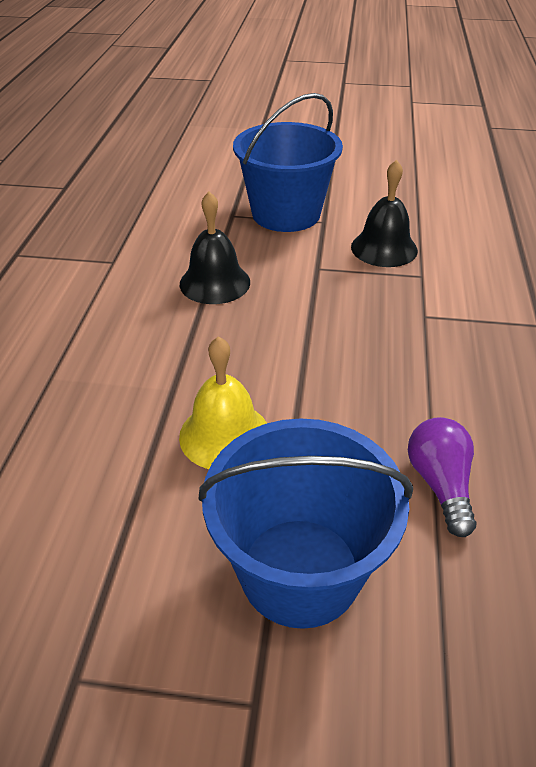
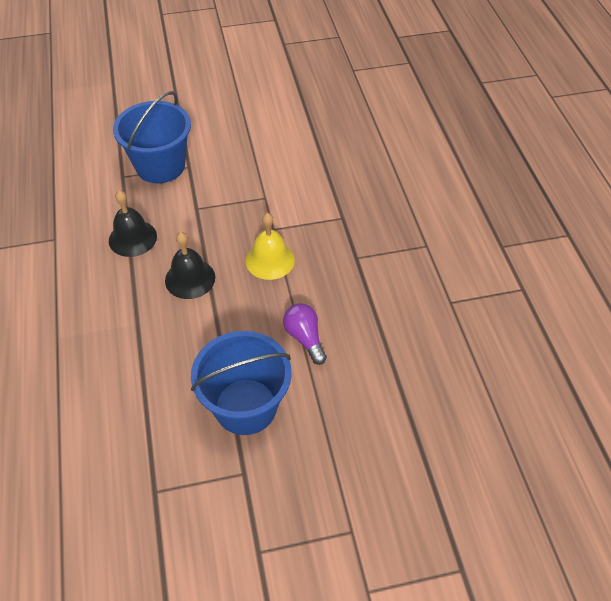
camera: 20 degrees left, 10 degrees up
yellow bell [179,336,267,469] -> yellow bell moved to [246,213,295,280]
black bell [351,160,418,267] -> black bell moved to [165,232,215,299]

